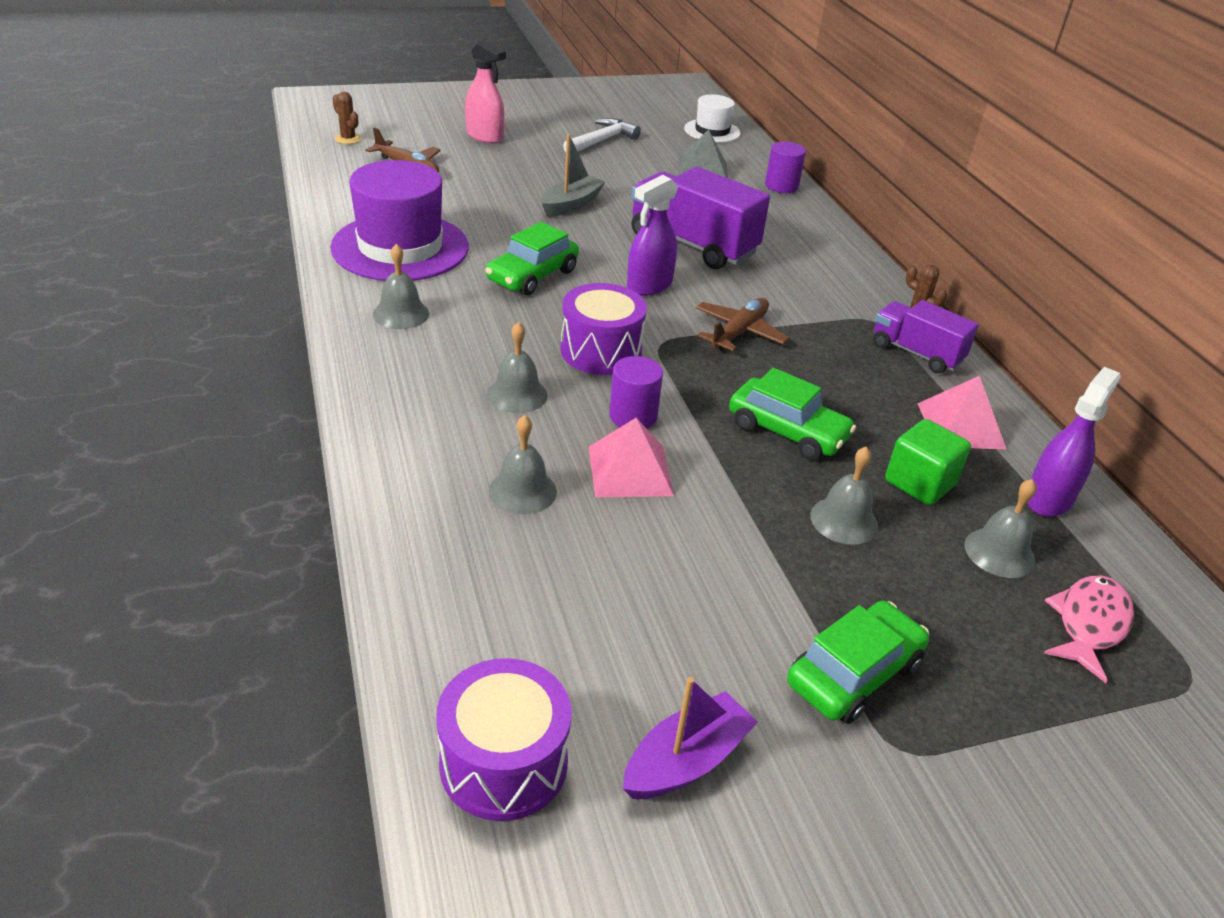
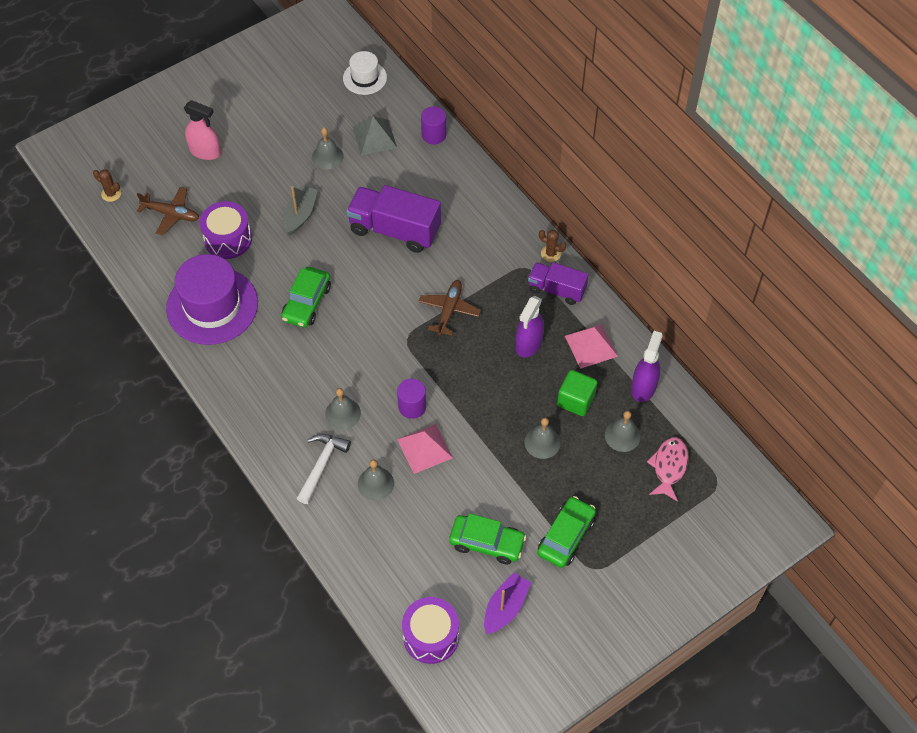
camera: 15 degrees left, 20 degrees up
grey bell [373,244,429,329] -> grey bell moved to [312,128,344,170]
purple drum [560,283,647,375] -> purple drum moved to [199,201,252,259]
white hammer [563,118,641,152] -> white hammer moved to [297,434,351,504]
purple spray bottle [627,175,678,296] -> purple spray bottle moved to [516,296,544,358]
green car [729,368,856,460] -> green car moved to [449,513,527,564]

